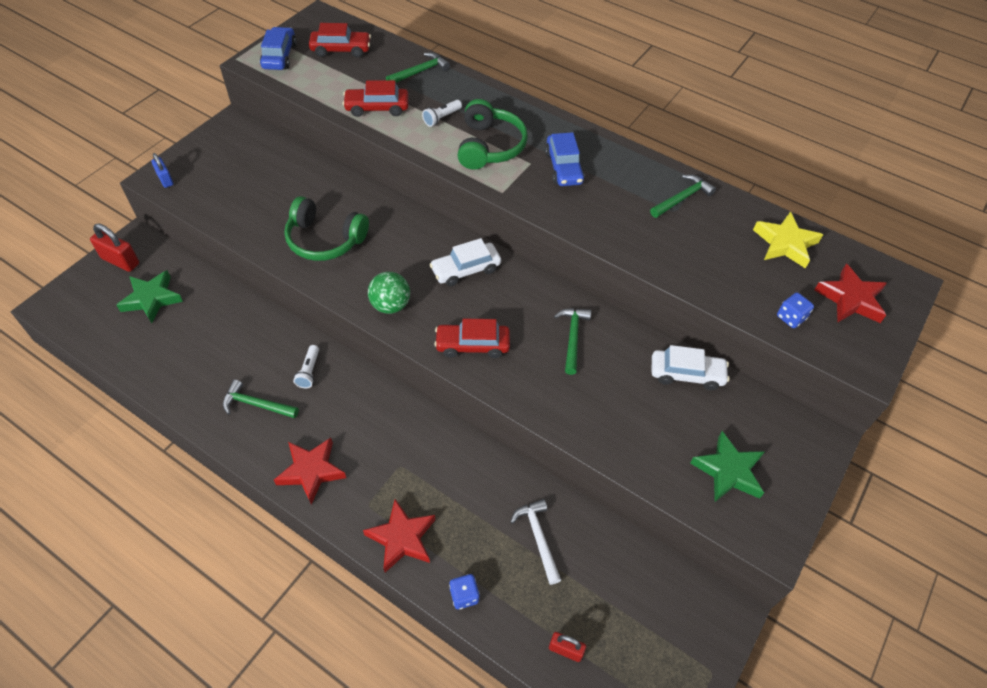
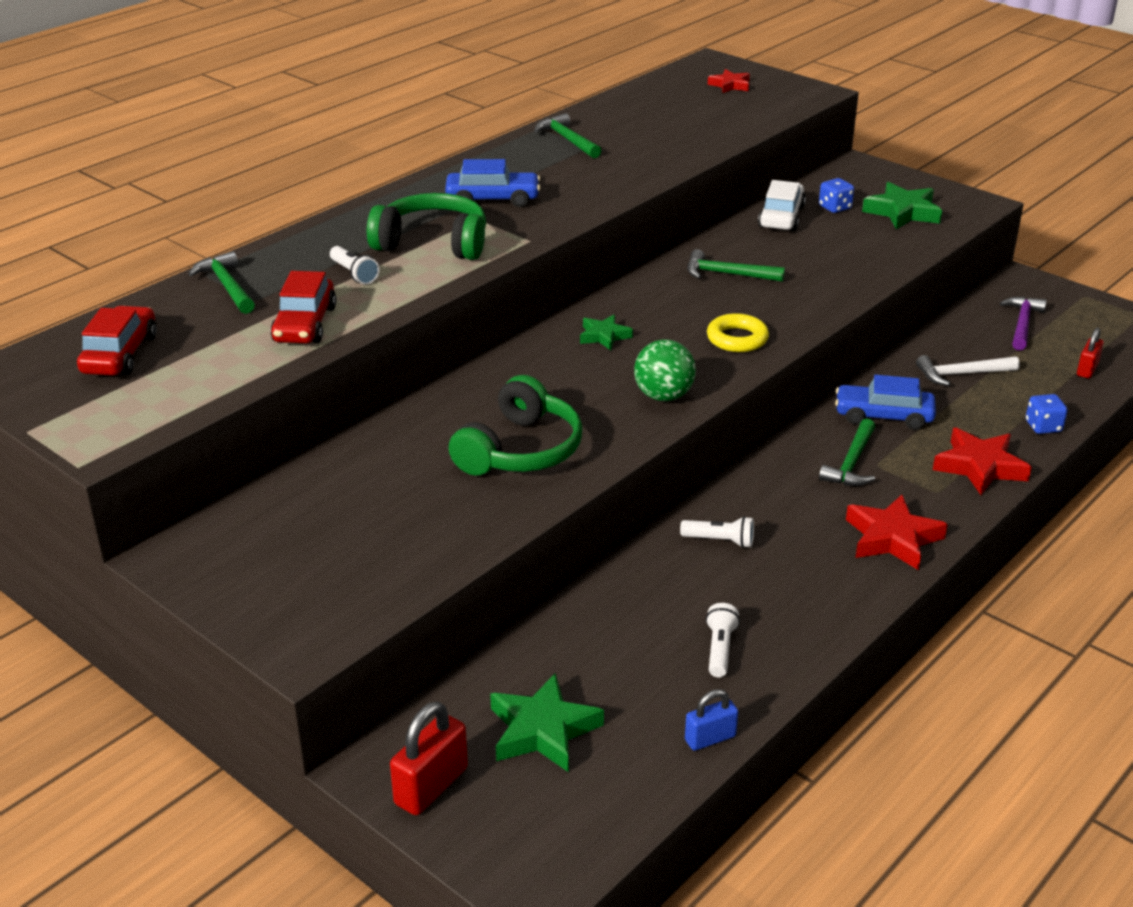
camera: 80 degrees left, 20 degrees down
blue padlock [151,153,173,188] -> blue padlock moved to [685,689,738,751]
green hammer [223,380,299,418] -> green hammer moved to [819,419,875,486]
blue car [260,27,297,70] -> blue car moved to [835,375,936,430]
white car [429,238,501,286] -> green star [580,315,633,350]
red car [434,319,510,358] -> yellow ring [707,313,769,352]
yellow star [753,211,823,269] -> none
blue dice [777,292,814,328] -> blue dice moved to [819,178,854,213]
red star [814,264,887,323] -> red star [708,69,750,93], size x0.60
none -> white flashlight [706,603,740,677]
none -> purple hammer [1000,297,1047,351]

